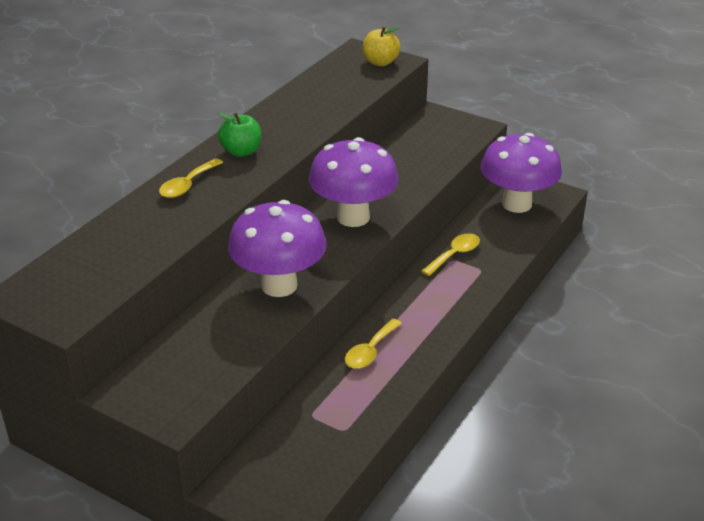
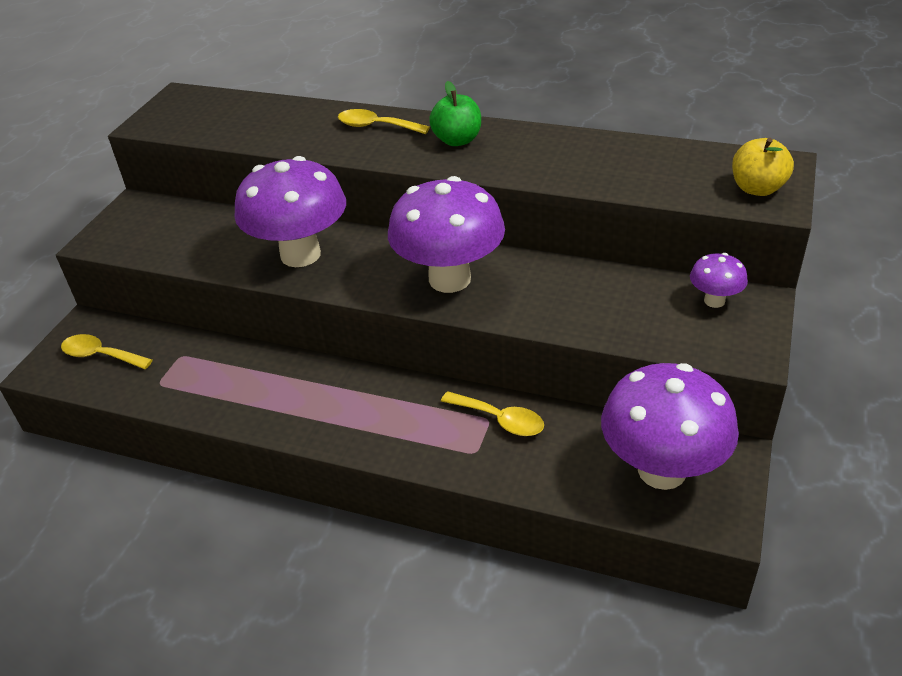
camera: 80 degrees right, 5 degrees up
yellow spoon [345,319,402,369] -> yellow spoon moved to [61,334,152,369]
none -> purple mushroom [690,253,748,308]

